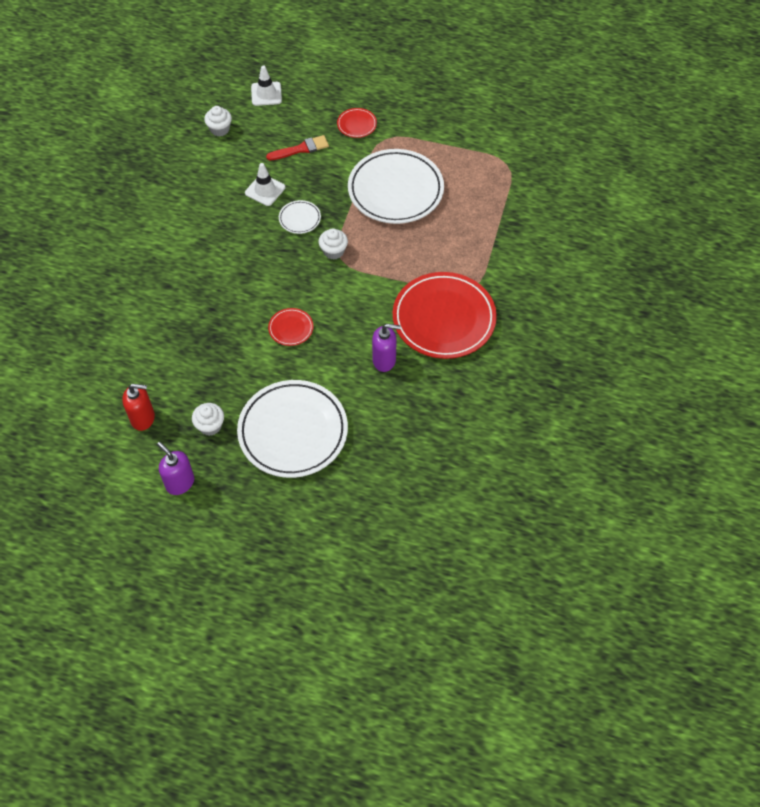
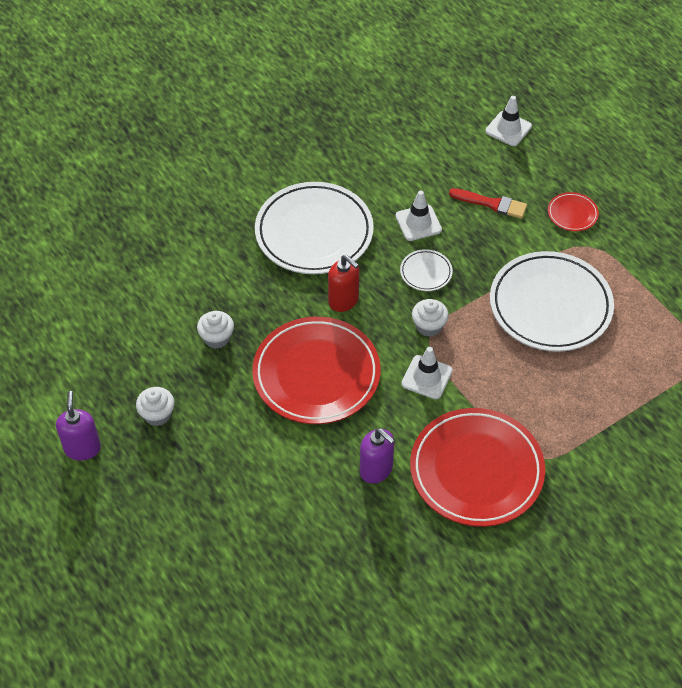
camera: 40 degrees right, 5 degrees down
red soap dispenser [122,384,155,431] -> red soap dispenser moved to [328,255,359,312]
white cupcake [204,106,232,136] -> white cupcake moved to [197,311,234,349]
white plate [237,380,348,478] -> white plate moved to [255,182,374,274]
red plate [268,308,313,346] -> red plate [252,317,381,424], size x2.31
none -> white traffic cone [401,347,453,399]

